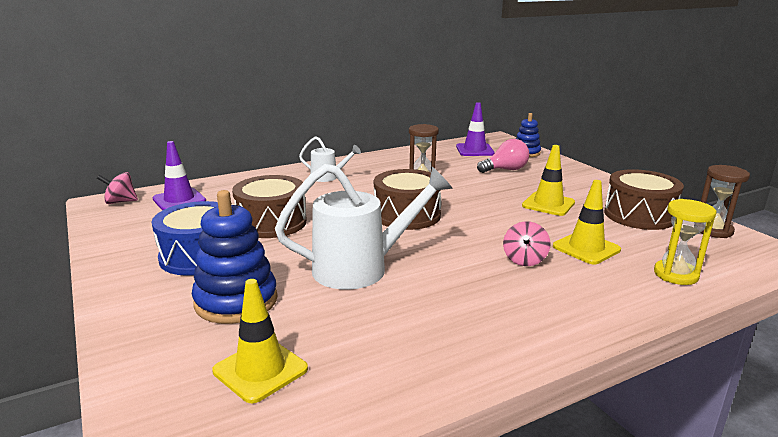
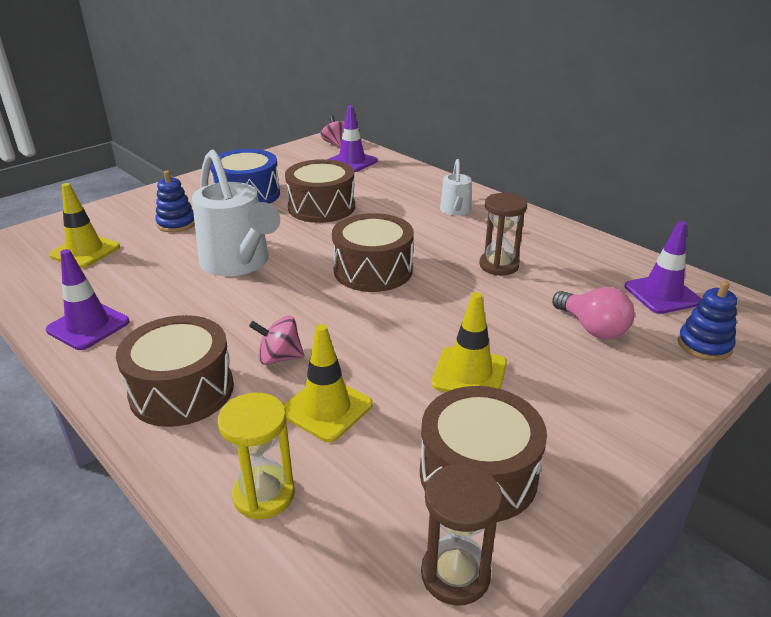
camera: 75 degrees right, 10 degrees up
blue stacking toy [192,190,278,324] -> blue stacking toy [155,171,195,233], size x0.60
none -> purple traffic cone [46,249,130,350]
none -> brown drum [116,315,234,427]

